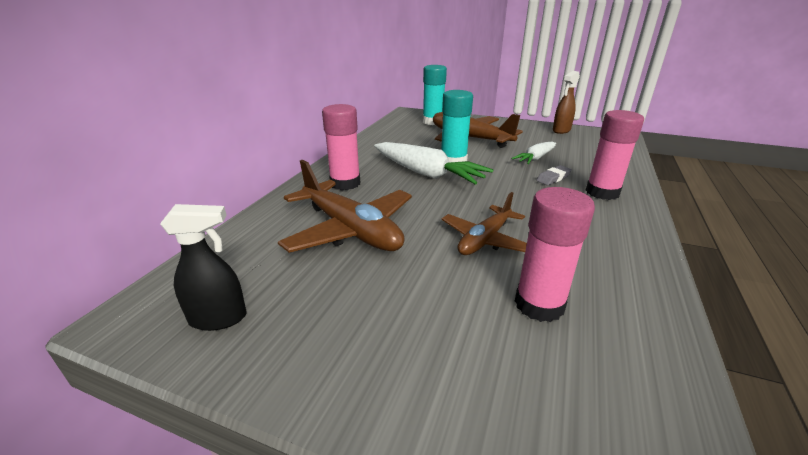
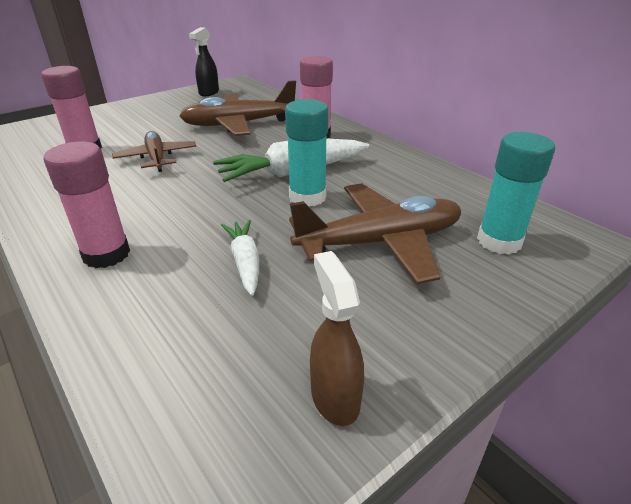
camera: 120 degrees right, 5 degrees up
grey eraser [536,165,572,185] -> none

